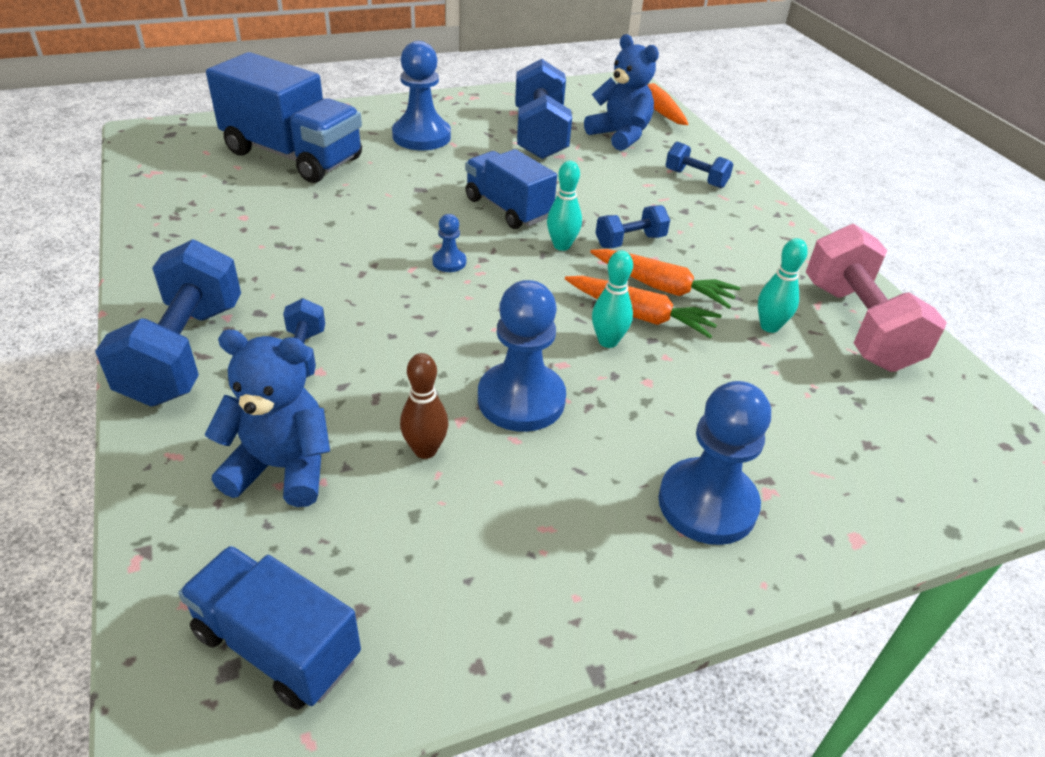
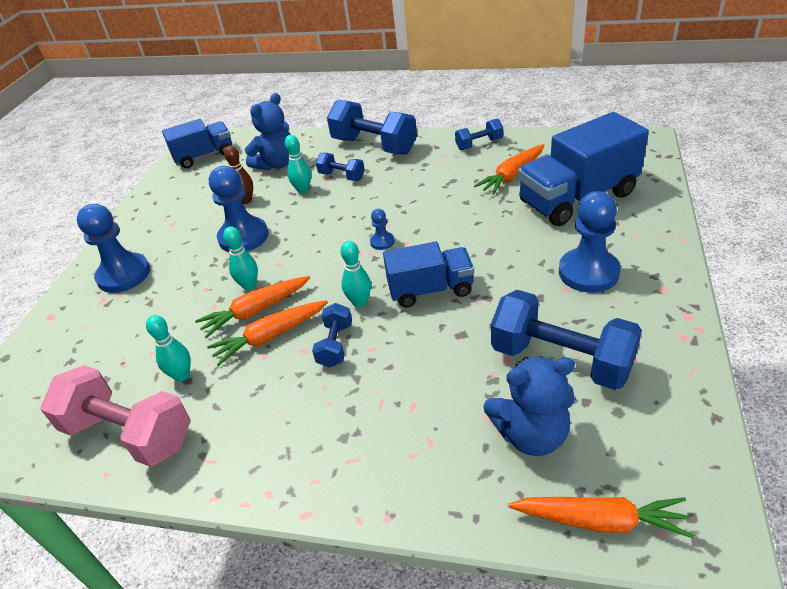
camera: 130 degrees right, 0 degrees up
blue dumbbell [666,142,733,188] -> blue dumbbell moved to [455,119,503,150]
none -> turquoise bowling pin [285,135,311,194]
none -> orange carrot [474,144,545,195]

